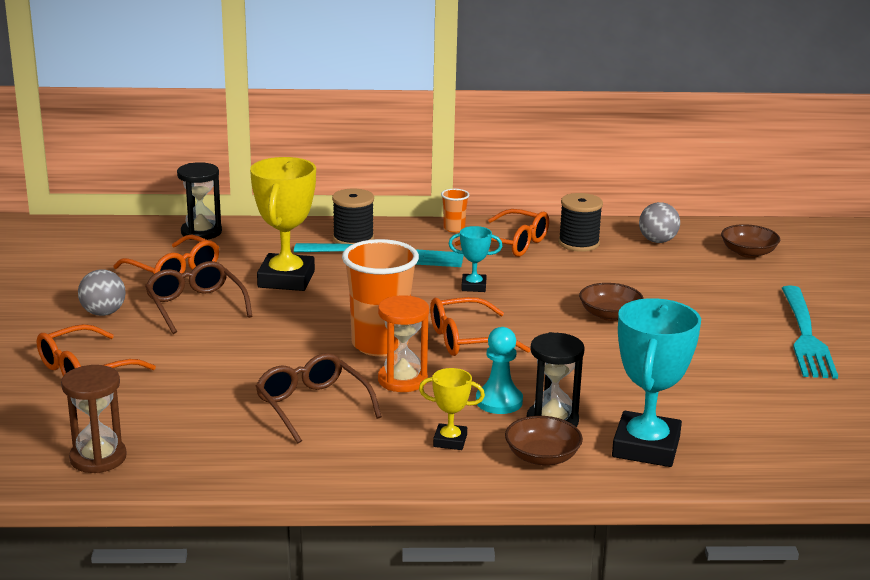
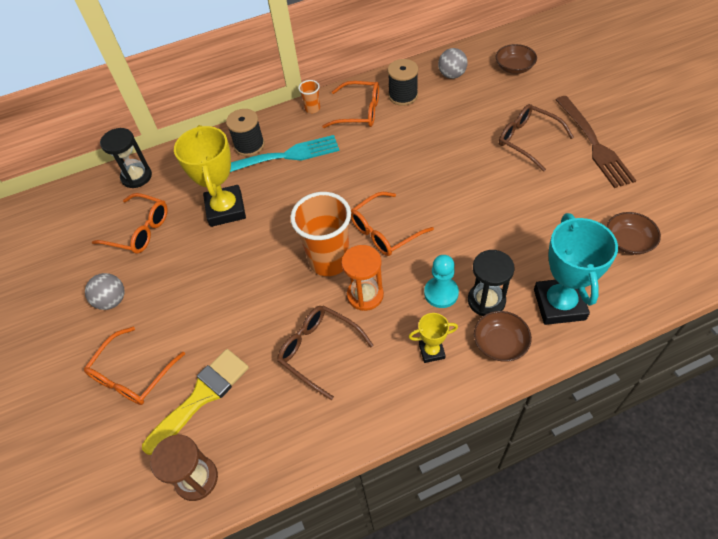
camera: 15 degrees left, 30 degrees up
brown glasses [145,261,252,334] -> brown glasses moved to [499,104,574,172]
turquoise trophy [449,226,502,292] -> none
brown bowl [579,283,644,321] -> brown bowl moved to [606,212,661,255]
turquoise fork [782,285,838,379] -> brown fork [555,96,636,188]
none -> yellow brush [142,349,249,455]

